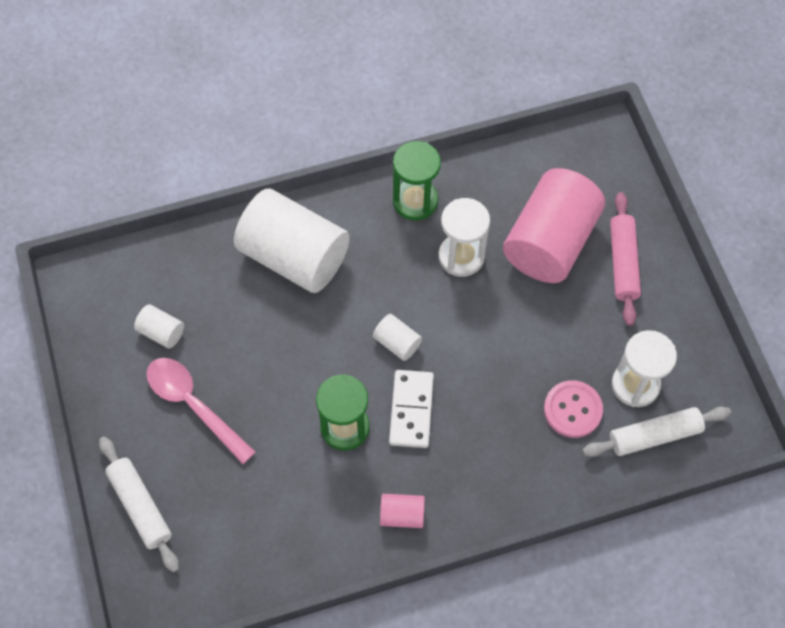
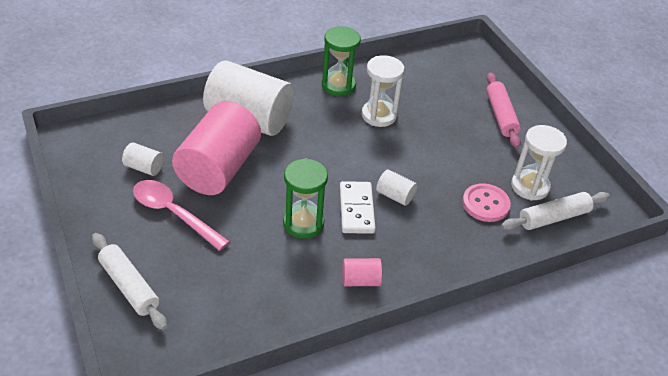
camera: 10 degrees left, 20 degrees down
white cylinder [373,314,422,361] -> white cylinder moved to [376,169,417,206]
pink cylinder [503,168,605,283] -> pink cylinder moved to [172,101,261,195]

